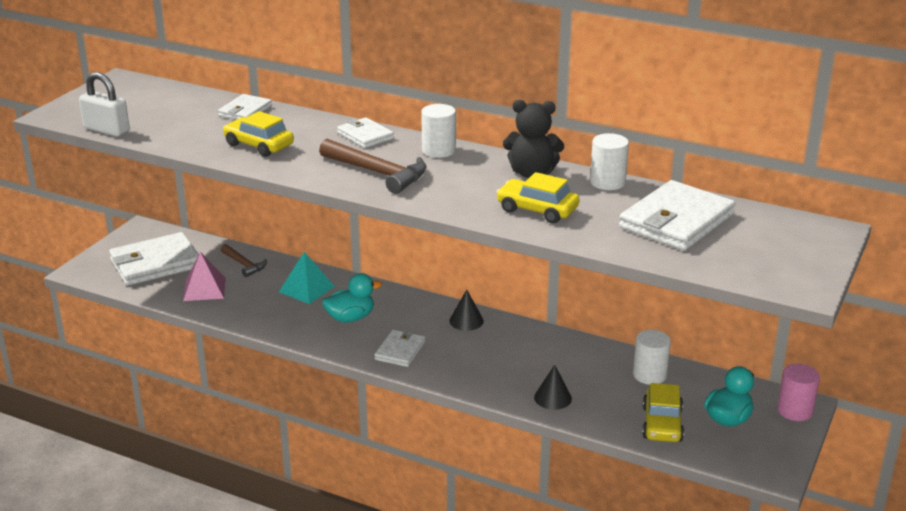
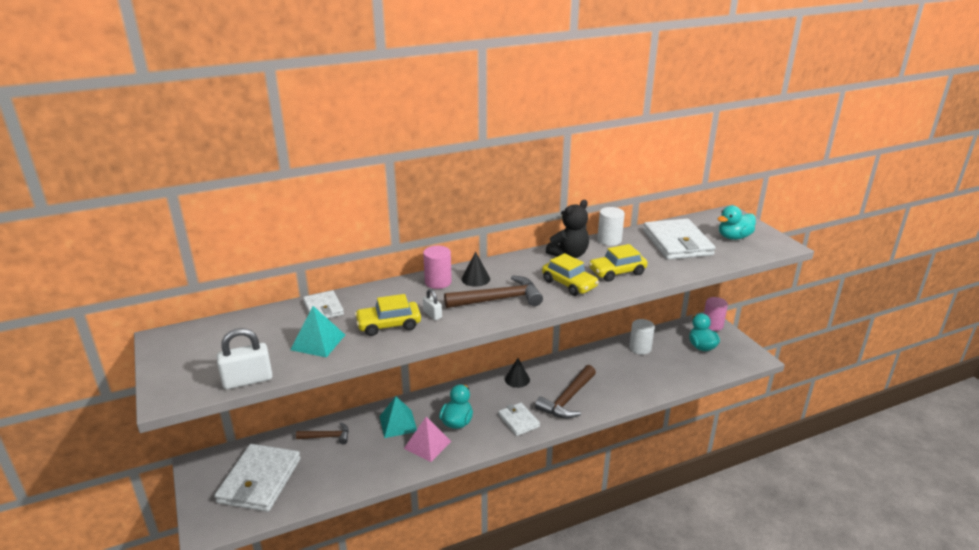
camera: 50 degrees left, 0 degrees up
pink pyramid [183,252,226,301] -> pink pyramid moved to [404,417,452,462]
white wallet [337,117,394,148] -> pink cylinder [423,246,452,289]
white cylinder [421,104,456,158] -> none
black cone [534,365,572,410] -> black cone moved to [462,251,490,287]
yellow car [642,383,684,442] -> yellow car moved to [542,253,599,296]
none -> turquoise pyramid [291,306,345,358]
none -> white padlock [423,289,442,320]
none -> brown hammer [535,365,596,419]
none -> turquoise duck [718,205,756,240]

